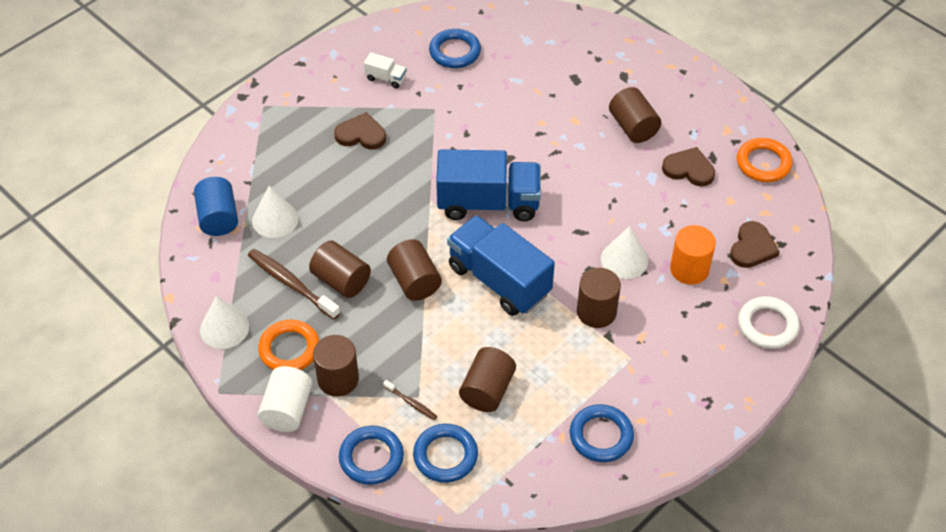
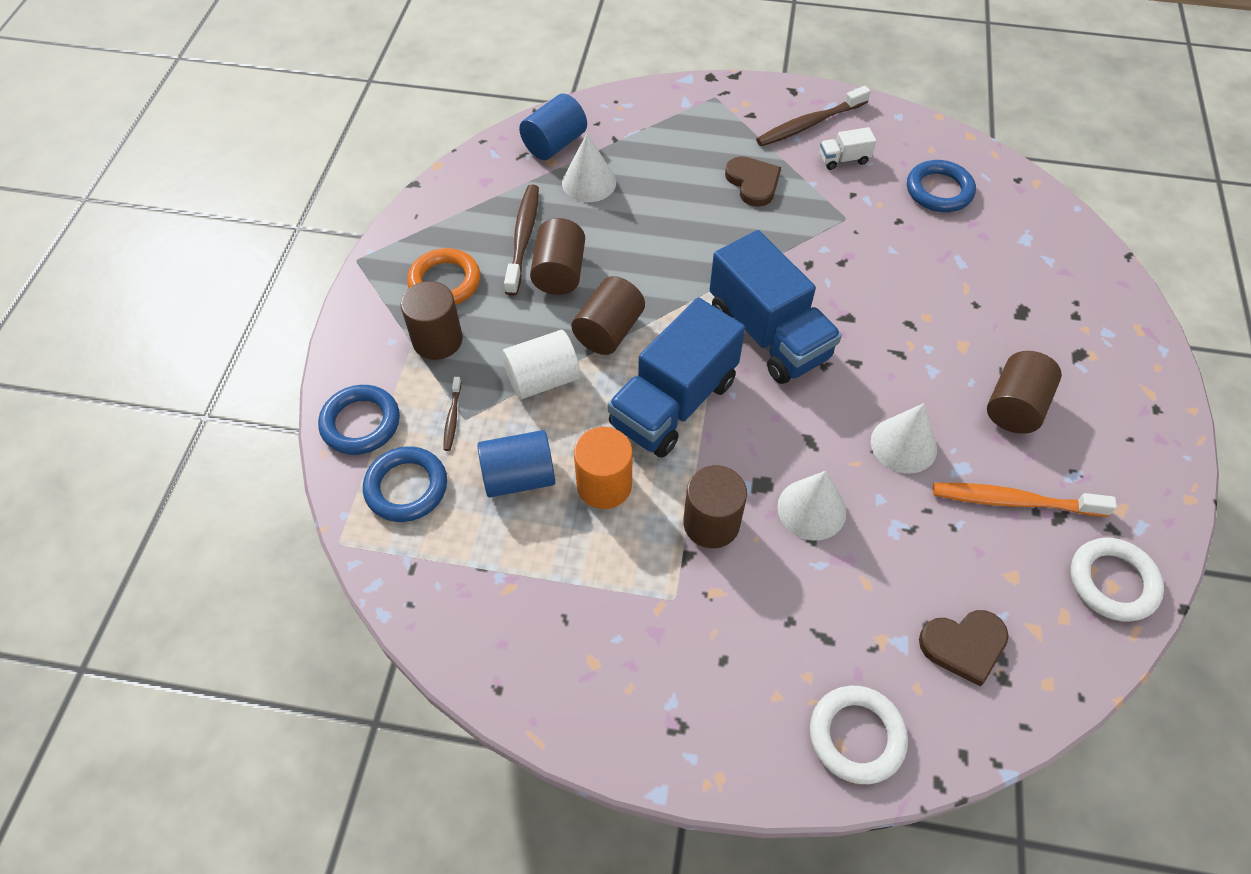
camera: 55 degrees right, 5 degrees up
white cone [200,296,249,349] -> white cone moved to [871,403,937,474]
white cylinder [258,366,313,432] -> white cylinder moved to [502,330,580,399]
white truck [364,52,407,88] -> white truck turned 90 degrees clockwise [820,127,876,170]
blue truck [447,215,555,316] -> blue truck turned 150 degrees counterclockwise [607,298,745,458]
brown cylinder [459,347,516,412] -> blue cylinder [477,430,555,497]
blue ring [570,404,634,462] -> none
brown heart [662,147,715,186] -> orange toothbrush [933,483,1117,517]
orange cylinder [670,225,716,285] -> orange cylinder moved to [574,427,632,509]
orange ring [737,138,793,182] -> white ring [1070,538,1164,622]
none -> brown toothbrush [756,86,871,147]

